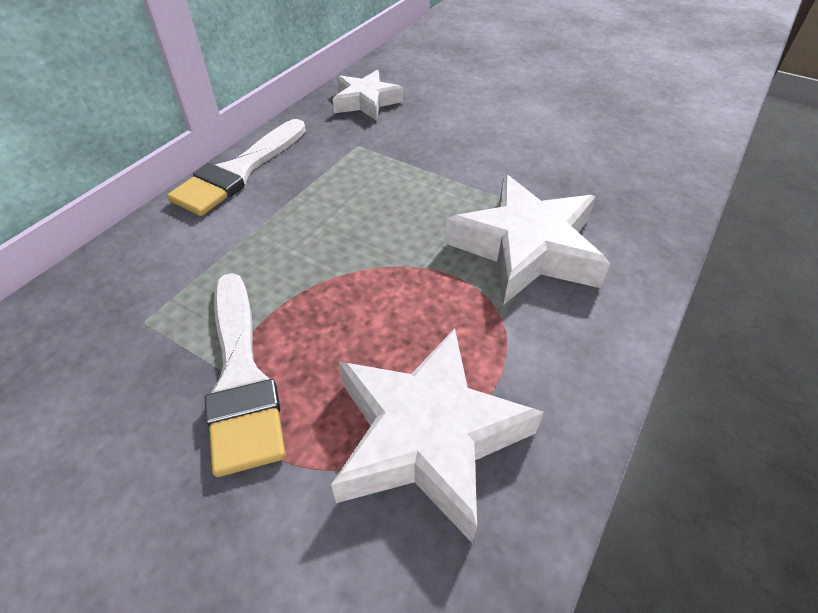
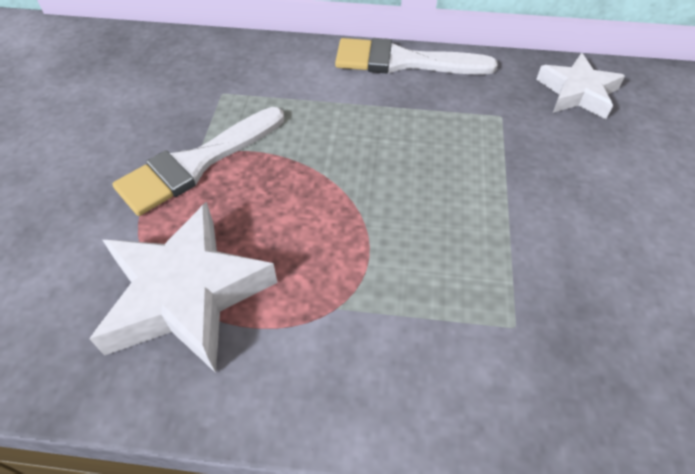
camera: 65 degrees right, 5 degrees up
white star [445,174,610,305] -> none

